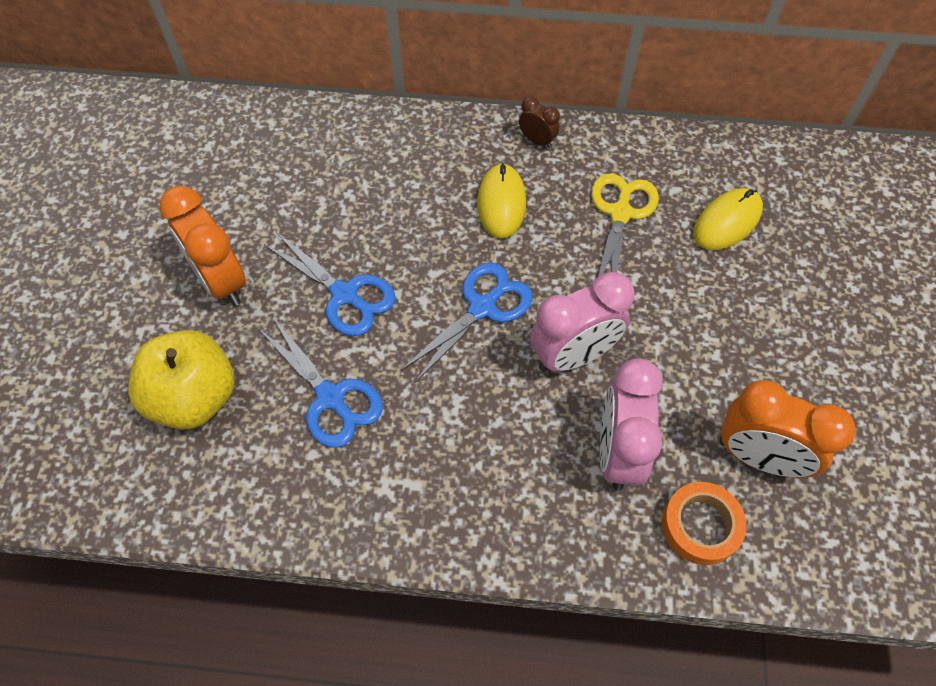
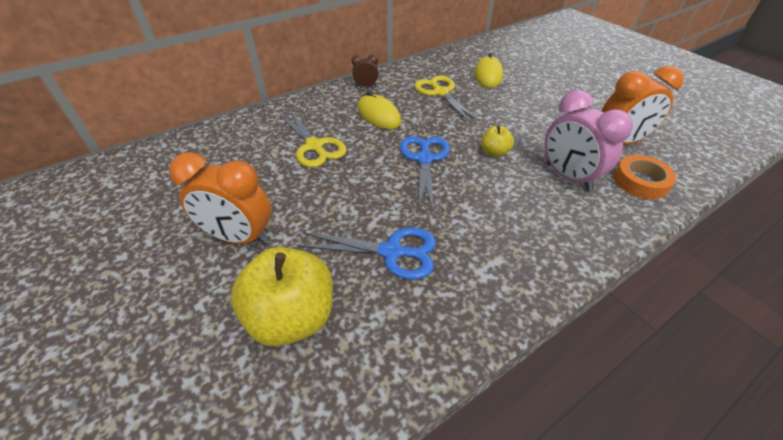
camera: 40 degrees left, 15 degrees down
blue scissors [264,232,395,336] -> none
pink clock [530,272,634,372] -> yellow apple [481,125,514,157]
none -> yellow scissors [280,110,347,168]

